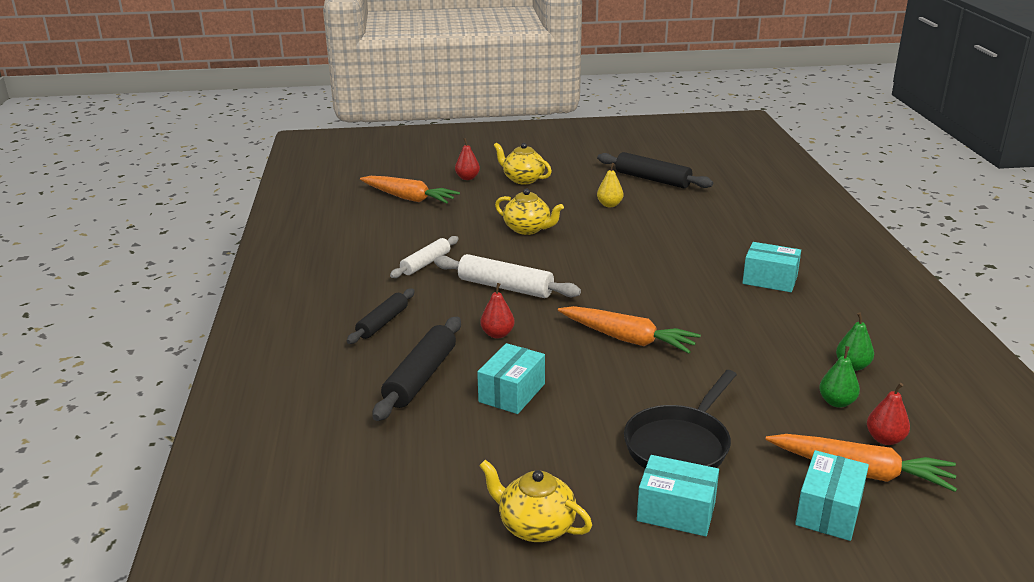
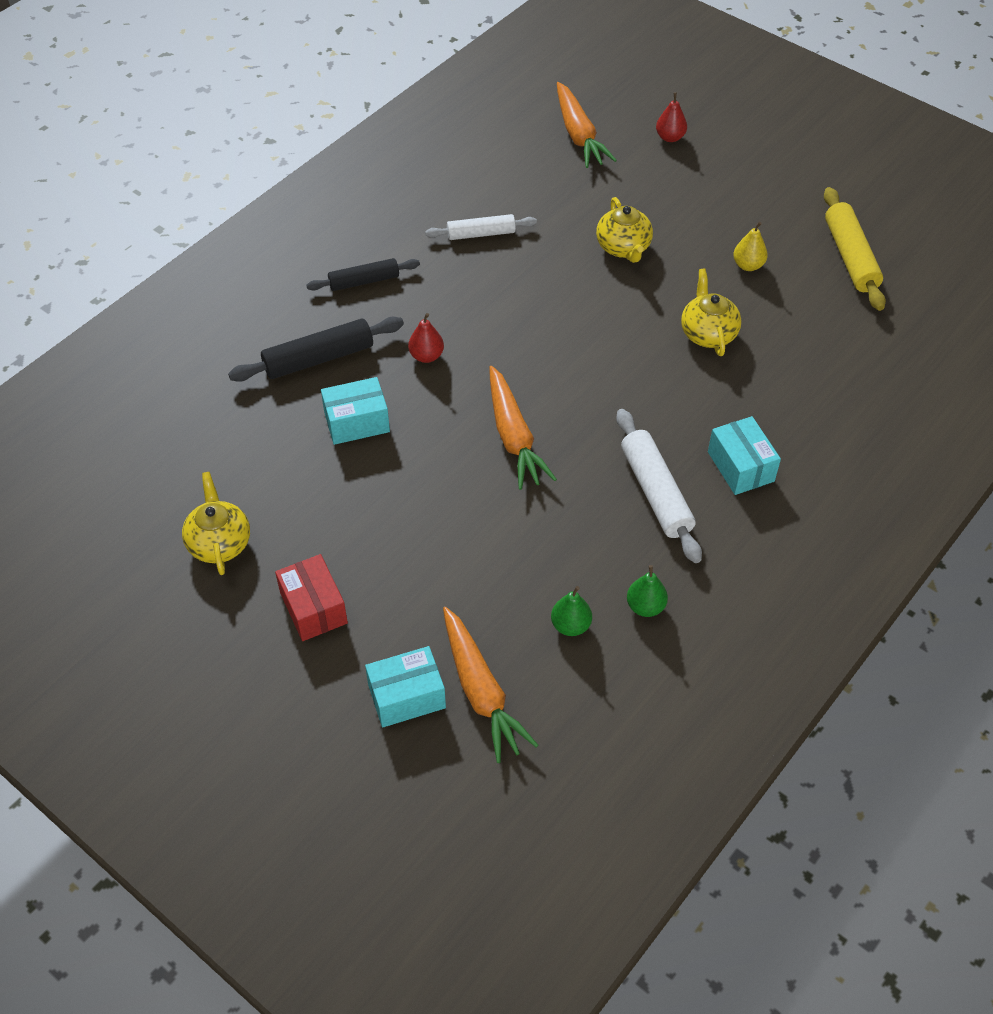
camera: 45 degrees right, 25 degrees up
white rolling pin [434,254,581,298] -> white rolling pin moved to [616,409,702,563]
yellow teapot [493,143,552,184] -> yellow teapot moved to [681,268,742,356]
black rolling pin [597,152,713,188] -> yellow rolling pin [824,187,886,311]
black pan [624,370,737,468] -> none
turquoise box [637,455,719,536] -> red box [275,554,348,641]
red pear [867,383,910,445] -> none

